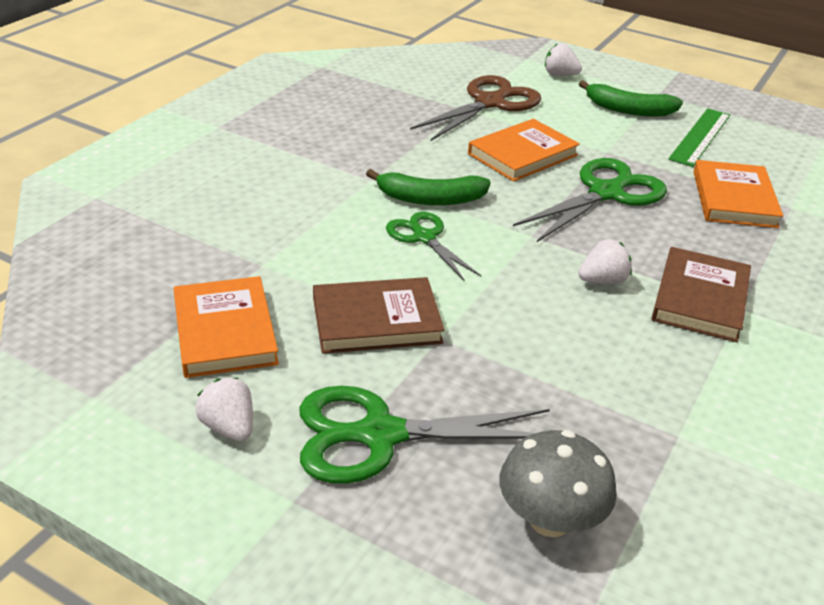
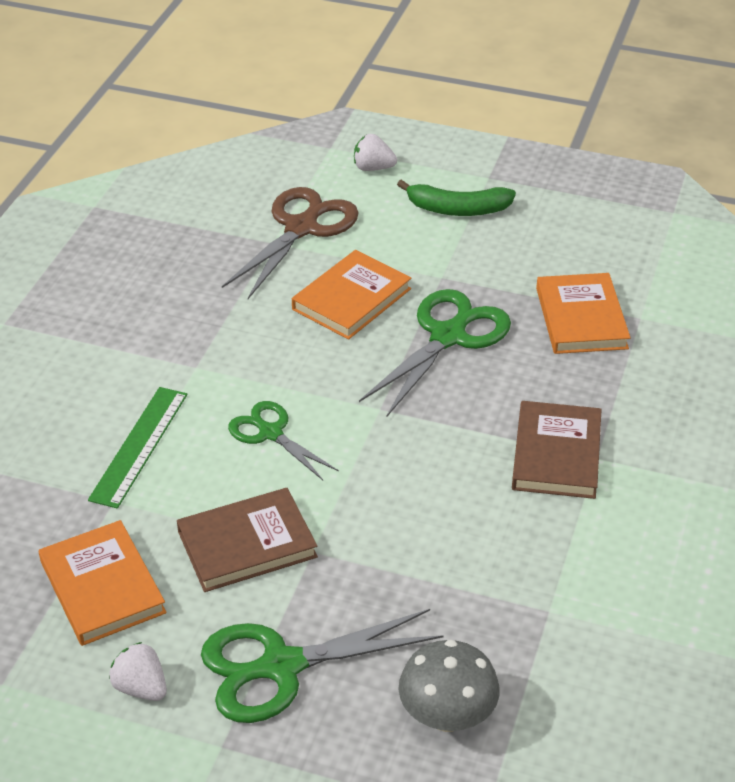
camera: 10 degrees left, 5 degrees up
green banana [366,169,491,205] -> none
white strawberry [578,239,632,284] -> none
green ruler [668,109,730,167] -> green ruler moved to [88,387,187,509]

